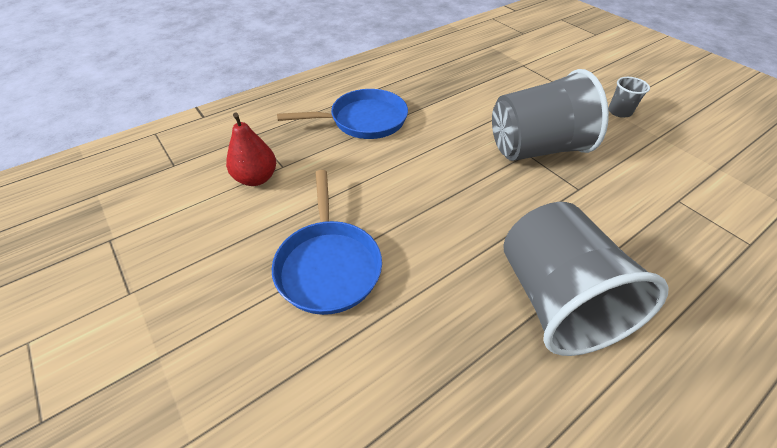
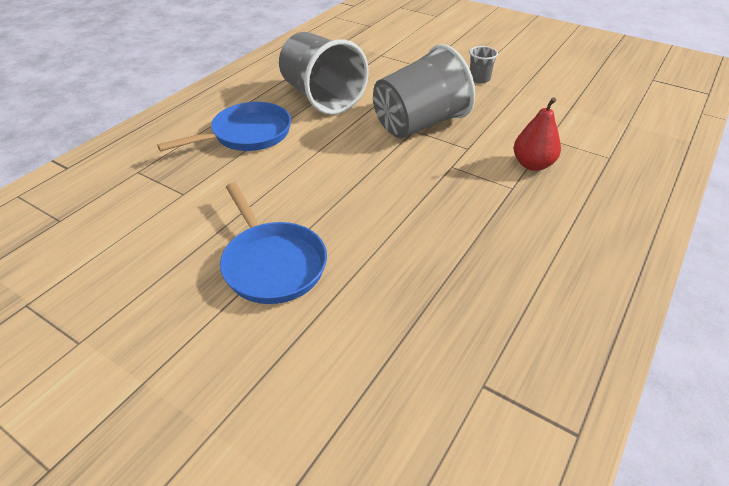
camera: 20 degrees left, 5 degrees down
red pear [226,112,276,186] -> red pear moved to [514,97,561,171]
grey cup [503,202,669,356] -> grey cup moved to [279,32,369,115]

